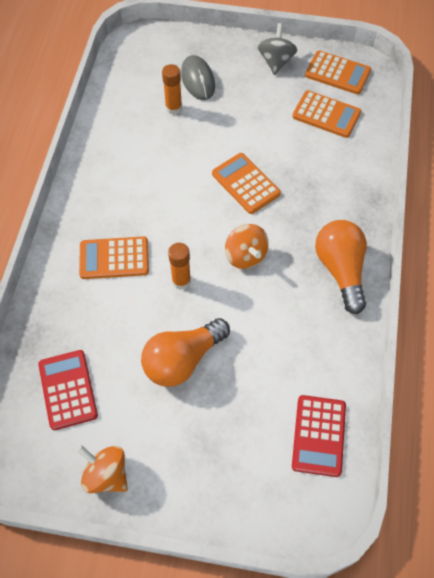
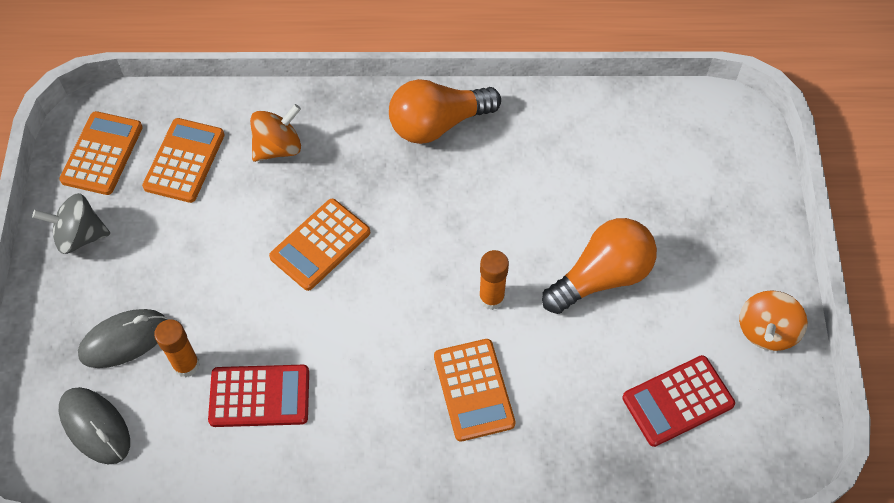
camera: 100 degrees left, 0 degrees up
orange light bulb [141,318,230,387] -> orange light bulb turned 75 degrees counterclockwise [542,218,657,314]
orange spinning top [225,224,269,269] -> orange spinning top moved to [250,104,301,162]
red calculator [292,395,346,477] -> red calculator moved to [208,365,309,427]
none -> grey mouse [59,387,130,464]

